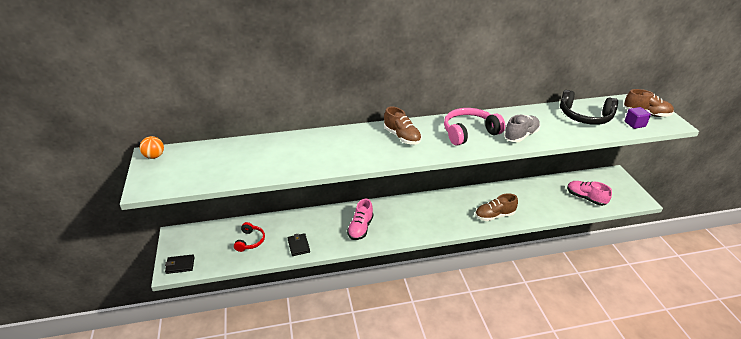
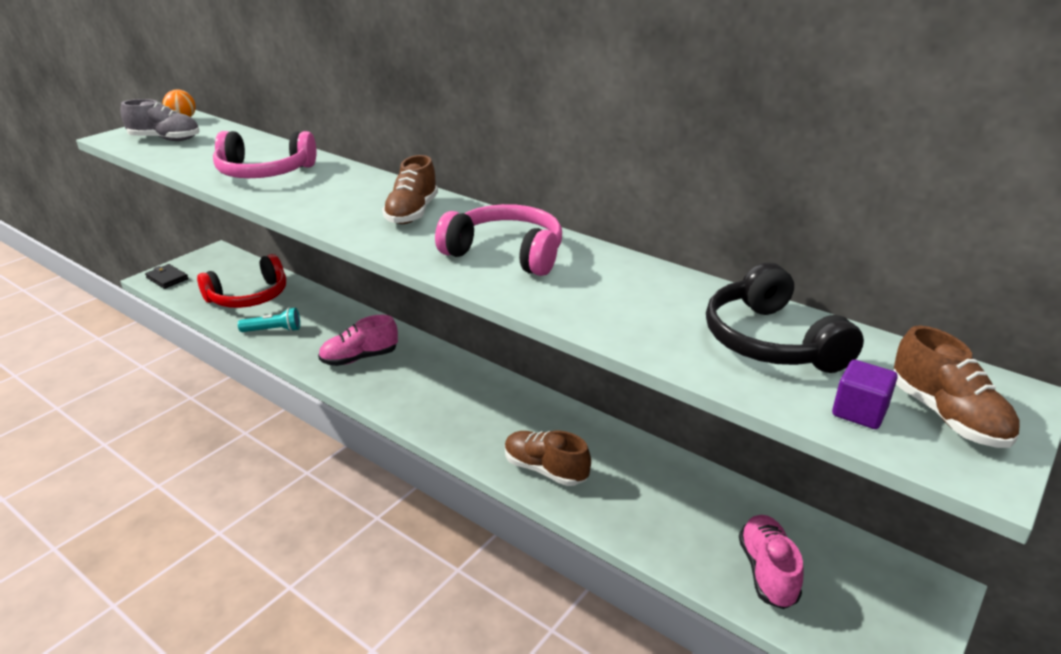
camera: 50 degrees right, 5 degrees down
red headphones [234,222,265,252] -> red headphones [197,254,286,308], size x1.68
black wallet [287,233,310,256] -> turquoise flashlight [238,308,300,332]
grey shoe [504,115,540,142] -> grey shoe moved to [121,99,200,141]
none -> pink headphones [213,131,316,178]

